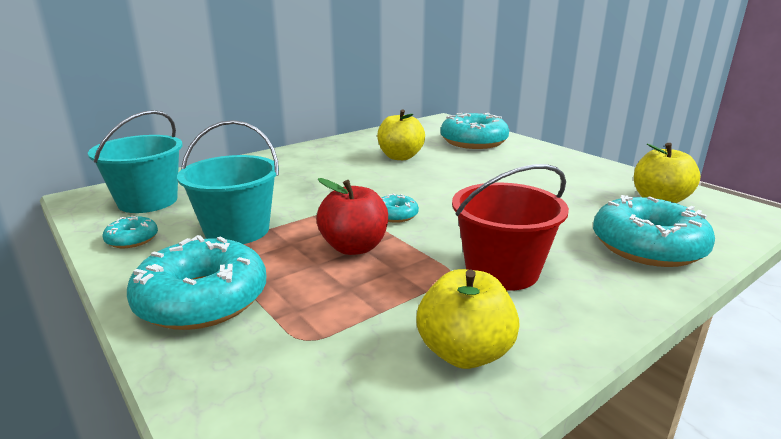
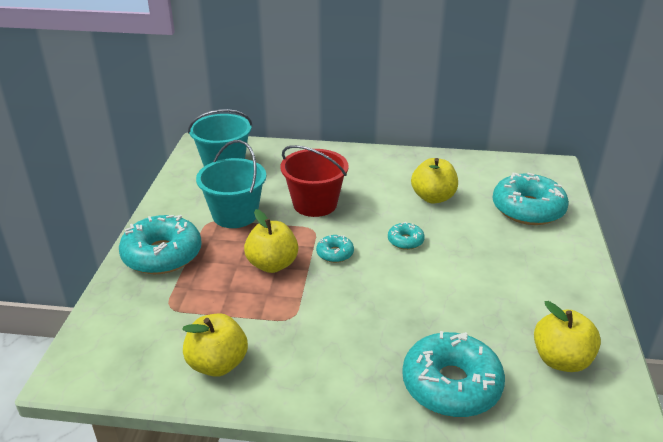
camera: 45 degrees right, 10 degrees up
turquoise donut [103,216,158,248] -> turquoise donut moved to [388,221,425,250]
red apple [316,178,388,255] -> yellow apple [244,209,298,273]
red bucket [452,164,569,291] -> red bucket moved to [281,145,349,217]

